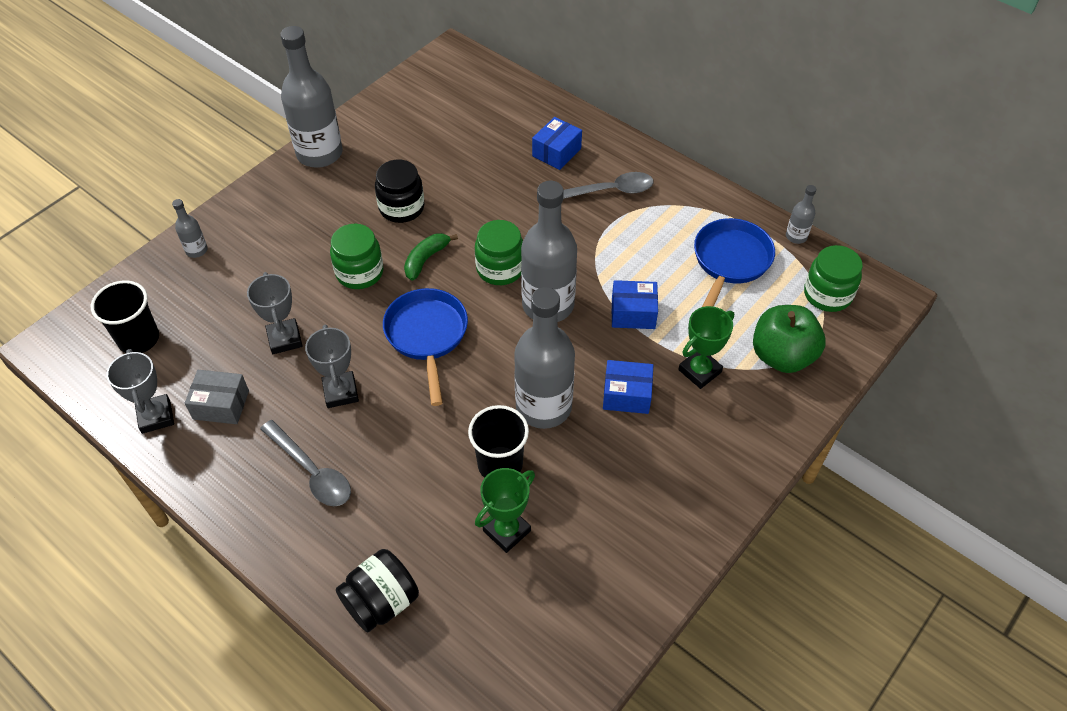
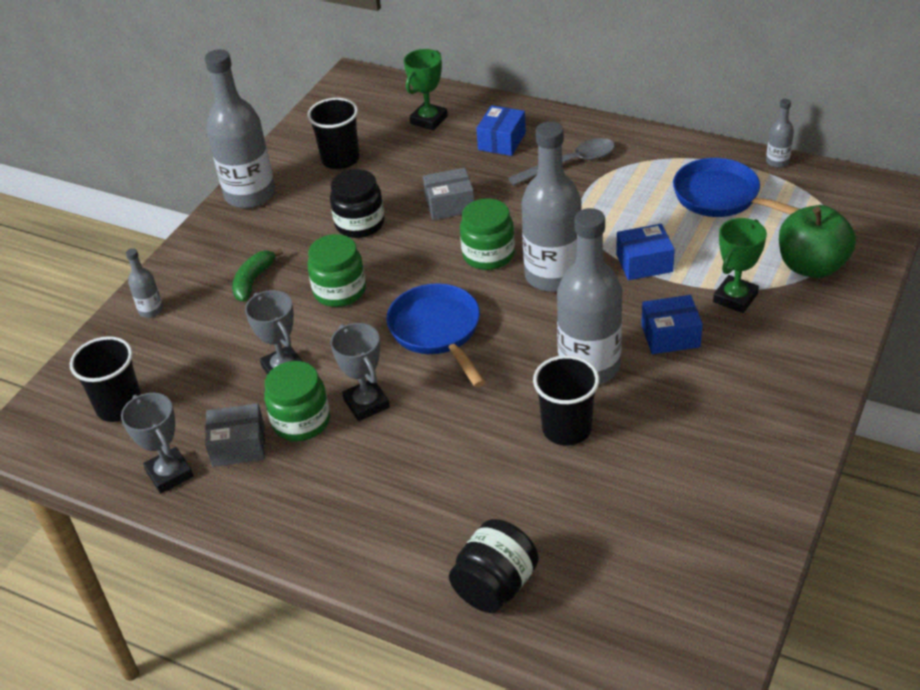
camera: 10 degrees left, 10 degrees down
grey spoon [260,420,351,506] -> none
green banana [404,233,458,281] -> green banana moved to [232,248,283,302]
green trophy [475,468,535,553] -> green trophy moved to [404,49,448,130]
blue pan [694,218,775,307] -> blue pan turned 60 degrees counterclockwise [673,158,799,217]
green jar [804,245,863,312] -> green jar moved to [264,361,330,441]
none -> black cup [307,98,360,169]
none -> grey box [423,168,474,220]

